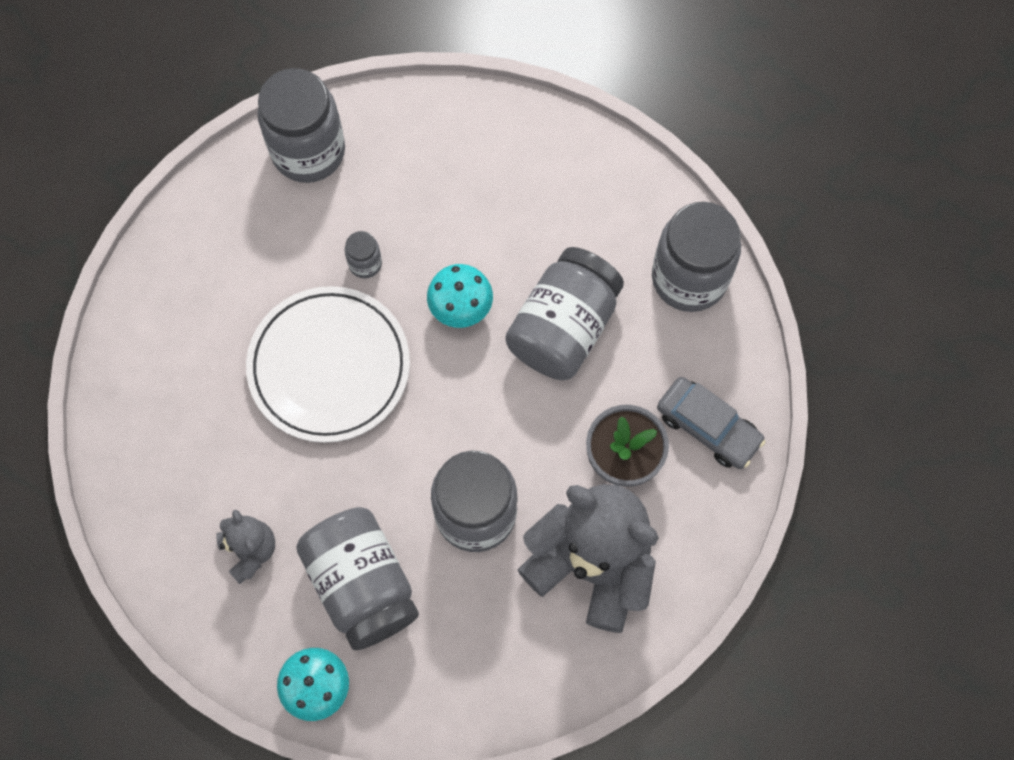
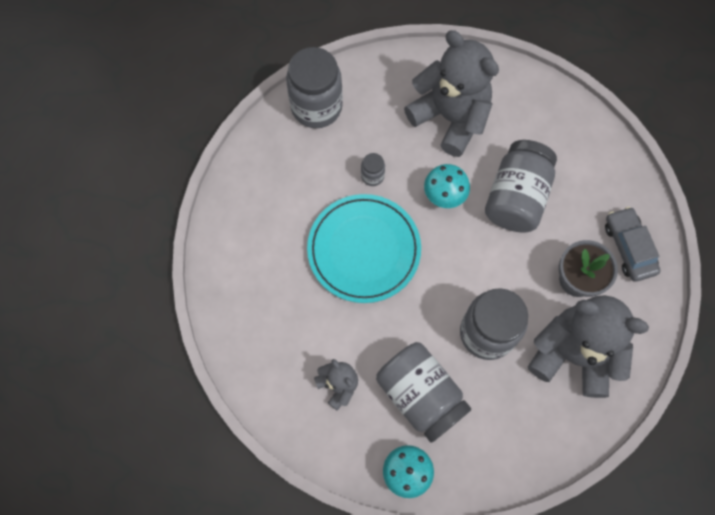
camera: 10 degrees left, 0 degrees up
white plate [246,286,410,443] -> turquoise plate [307,194,421,303]
grey jar [652,202,741,312] -> none
grey car [657,377,765,469] -> grey car turned 135 degrees counterclockwise [605,207,661,282]
none -> grey teddy bear [404,30,499,157]

